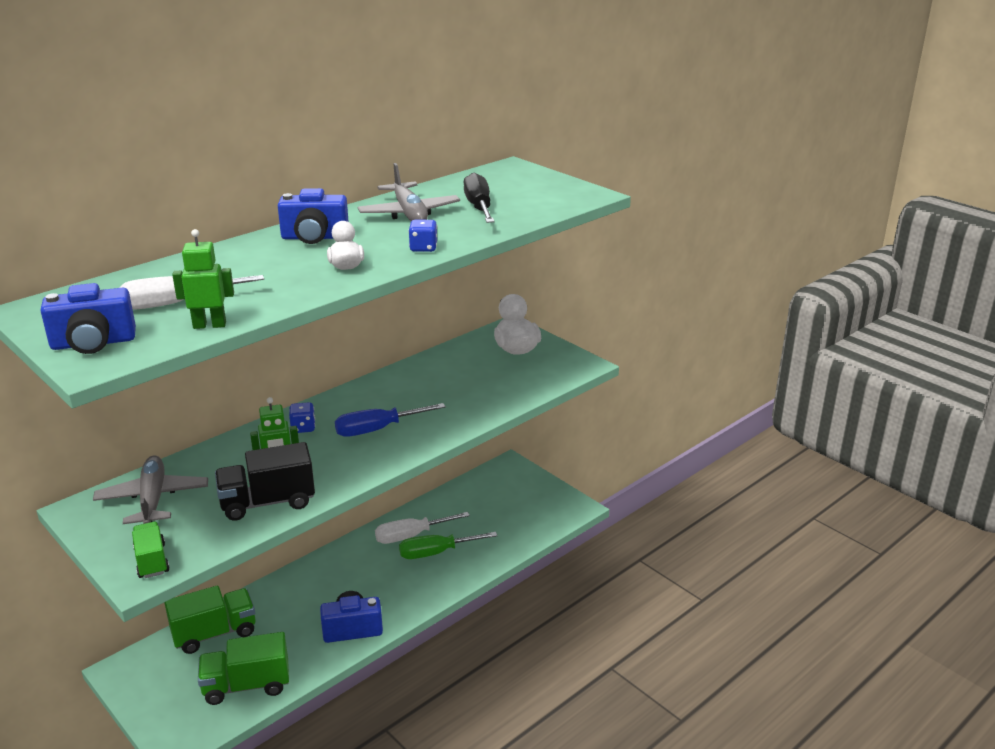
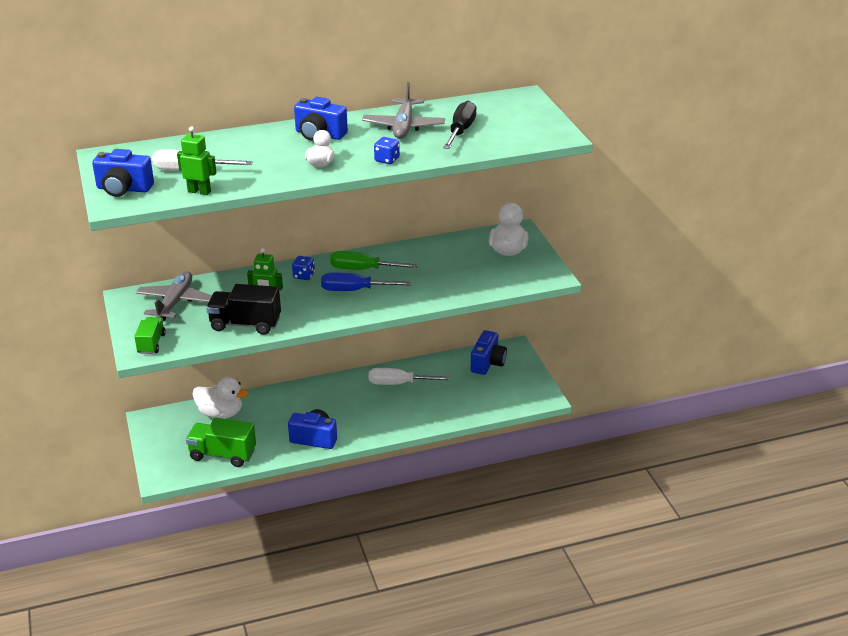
camera: 25 degrees right, 5 degrees up
green truck [164,586,256,654] -> white duck [193,377,249,418]
green screwdriver [399,532,498,559] -> green screwdriver moved to [330,251,418,270]
none -> blue camera [471,330,507,375]

